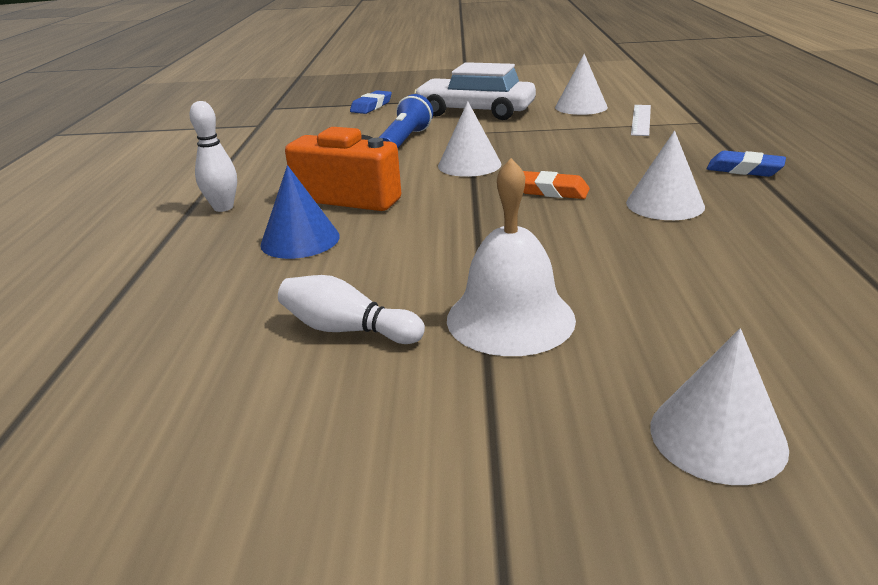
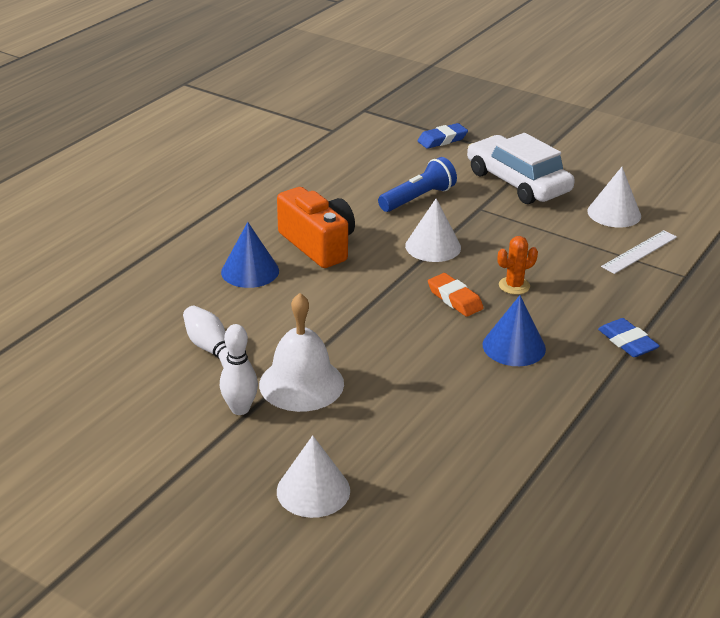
camera: 30 degrees right, 5 degrees up
white bowling pin [189,101,237,212] -> white bowling pin moved to [220,324,258,415]
white cone [626,131,705,220] -> blue cone [483,295,546,366]
none -> orange cactus [497,236,538,295]

